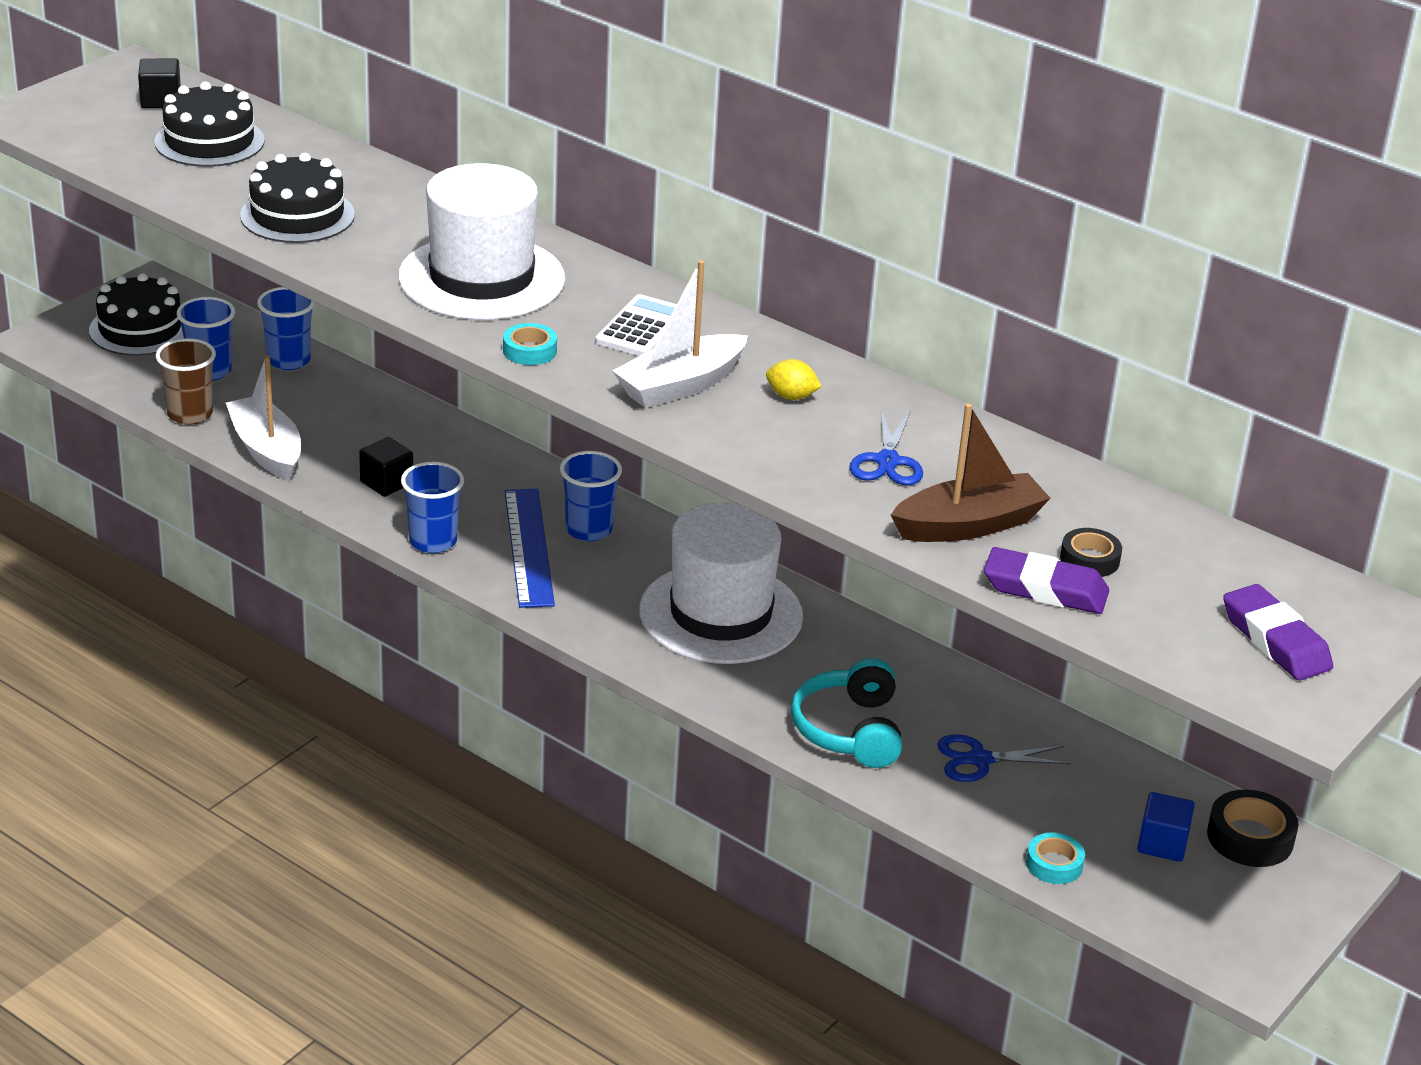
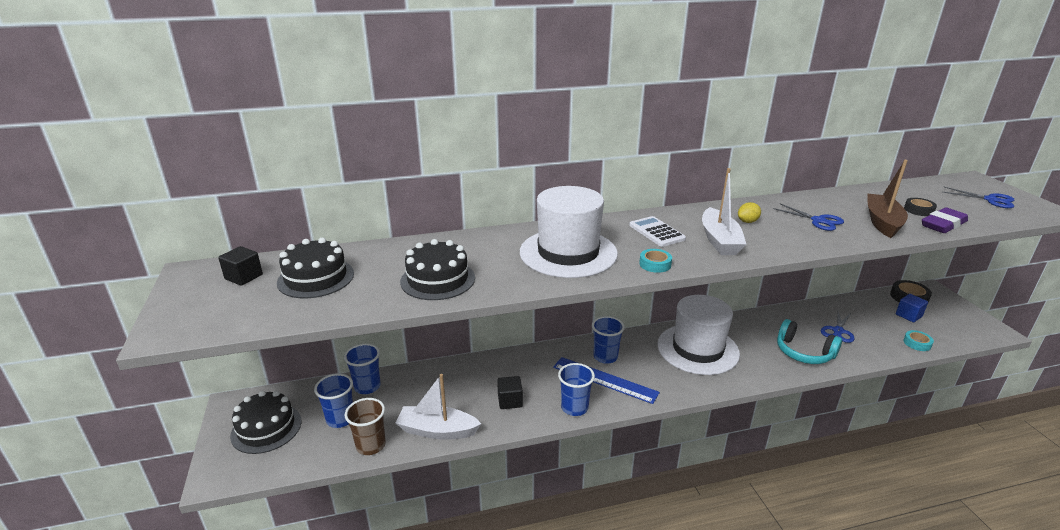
camera: 50 degrees left, 5 degrees down
purple eraser [1223,584,1333,681] -> blue scissors [943,187,1014,208]

